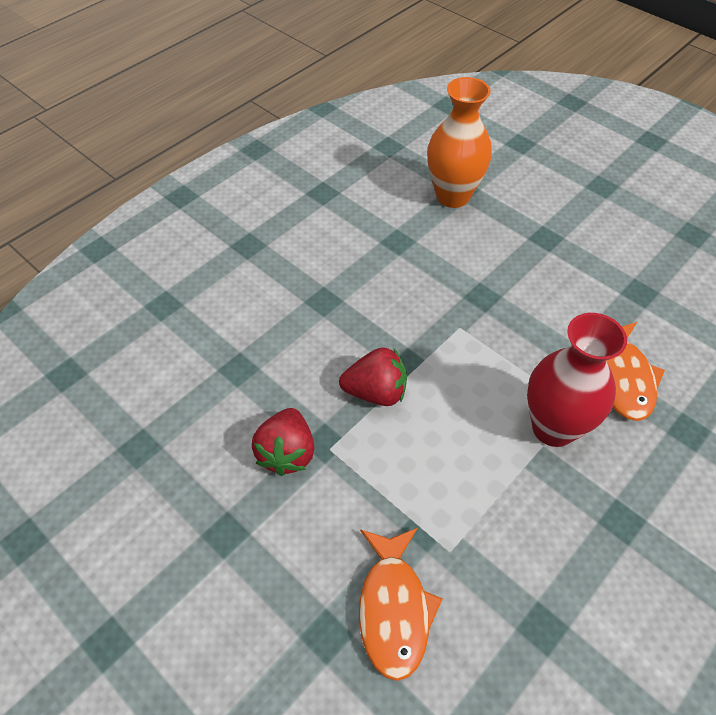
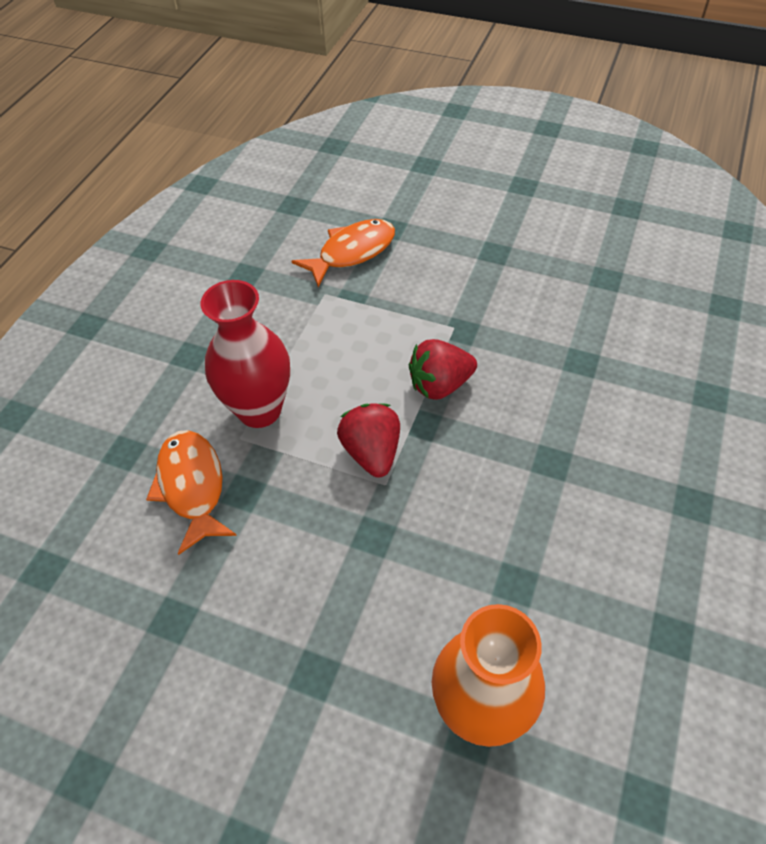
camera: 160 degrees right, 0 degrees up
red strawberry [252,408,315,476] -> red strawberry moved to [337,403,400,477]
orange fish [359,528,443,681] -> orange fish turned 75 degrees clockwise [292,219,395,288]

